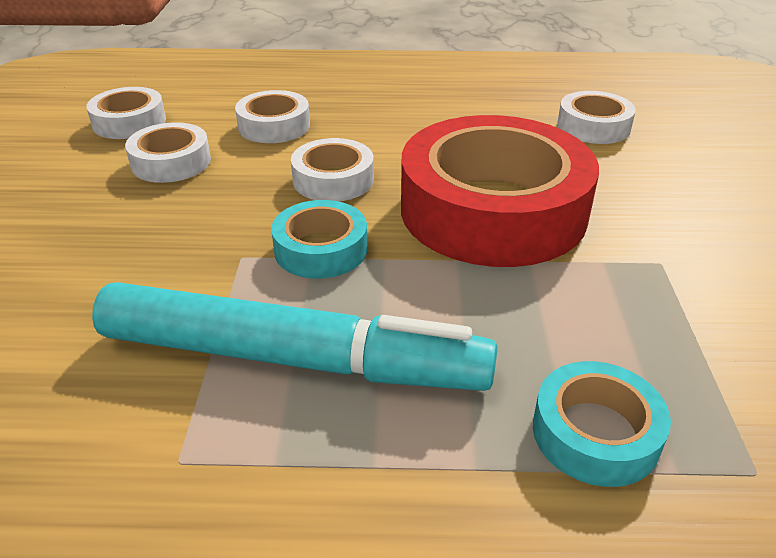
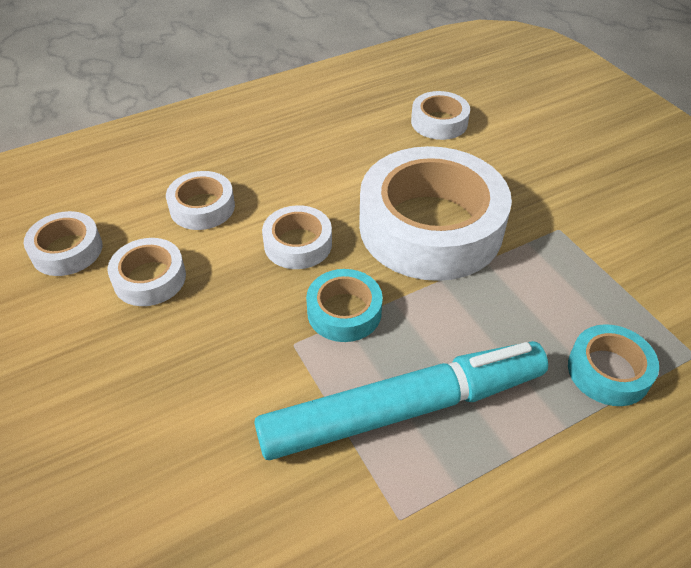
camera: 30 degrees left, 10 degrees up
red tape [401,115,599,267] -> white tape [359,146,512,281]

